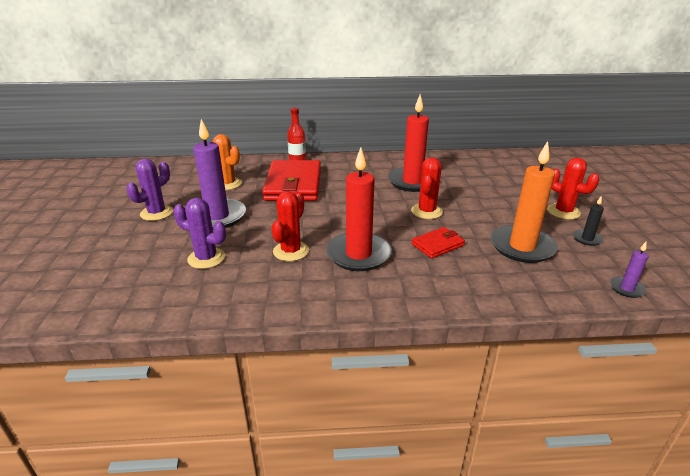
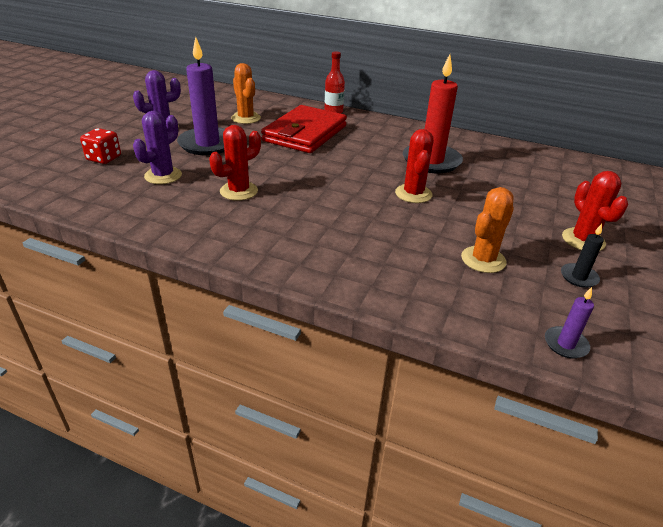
camera: 25 degrees right, 5 degrees up
purple cactus [173,198,226,269] -> purple cactus turned 75 degrees clockwise [133,111,182,184]
red candle [326,147,392,271] -> none
red cactus [411,157,443,219] -> red cactus turned 45 degrees counterclockwise [395,129,434,203]
red wallet [412,227,465,258] -> none
orange candle [490,141,558,263] -> orange cactus [461,187,514,273]
none -> red dice [80,128,121,164]

